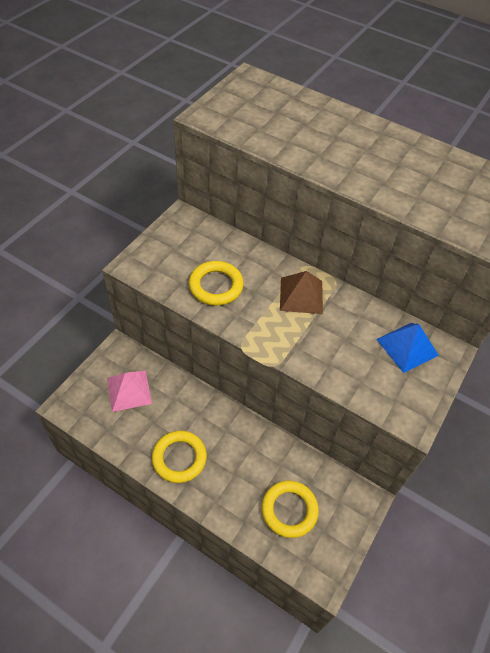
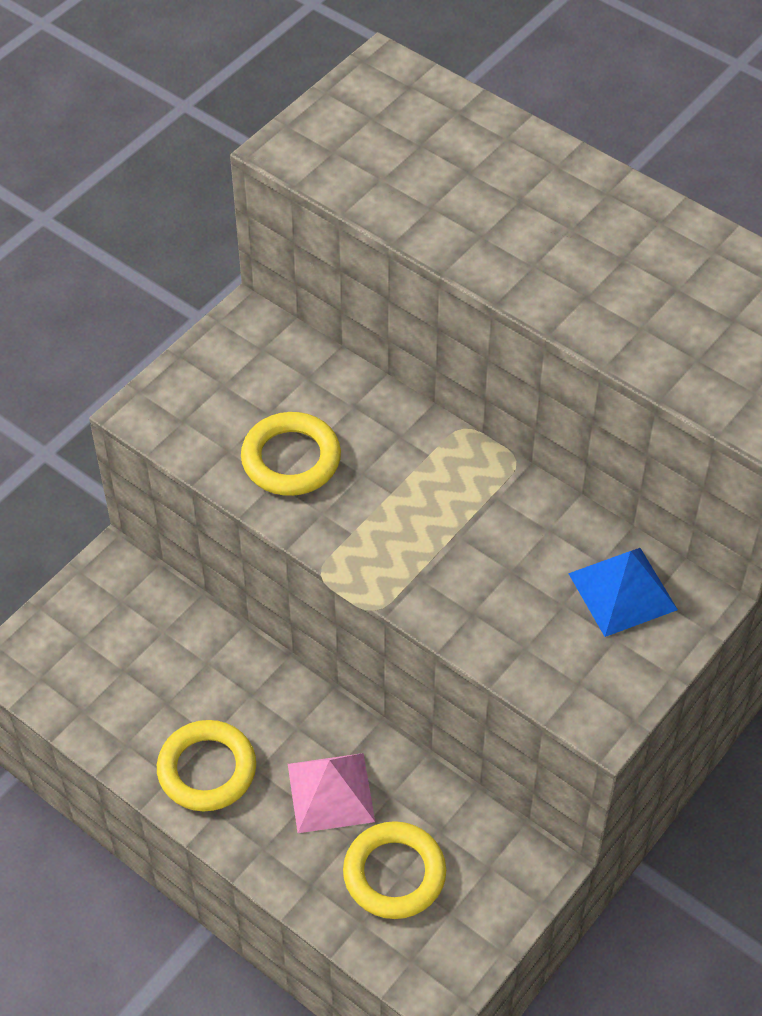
camera: 10 degrees right, 0 degrees up
pink pyramid [107,370,152,412] -> pink pyramid moved to [288,753,375,833]
brown pyramid [280,271,323,314] -> none

